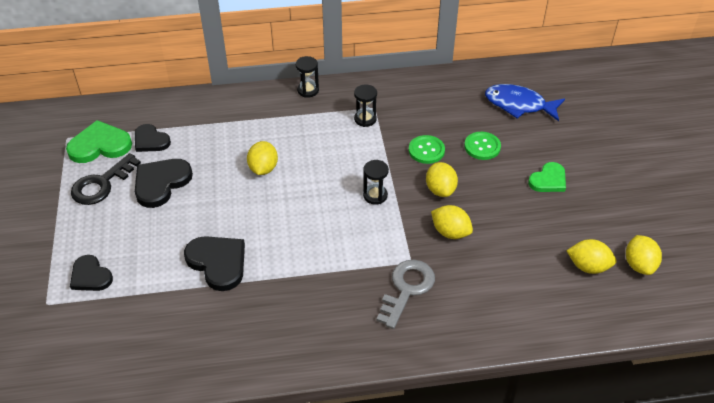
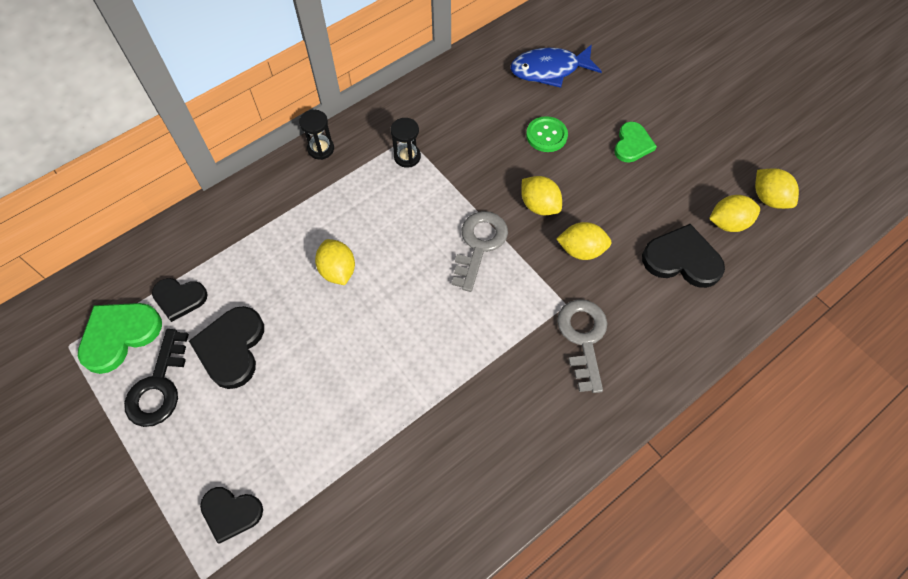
camera: 30 degrees left, 15 degrees up
black heart [184,236,245,291] -> black heart moved to [642,224,725,288]
black hourglass [363,160,389,205] -> grey key [452,211,508,292]
green button [409,135,445,164] -> none

